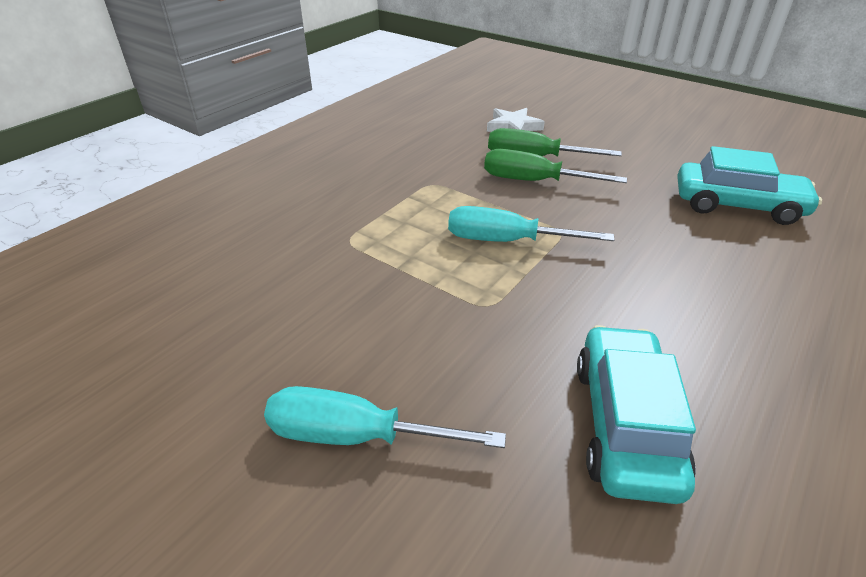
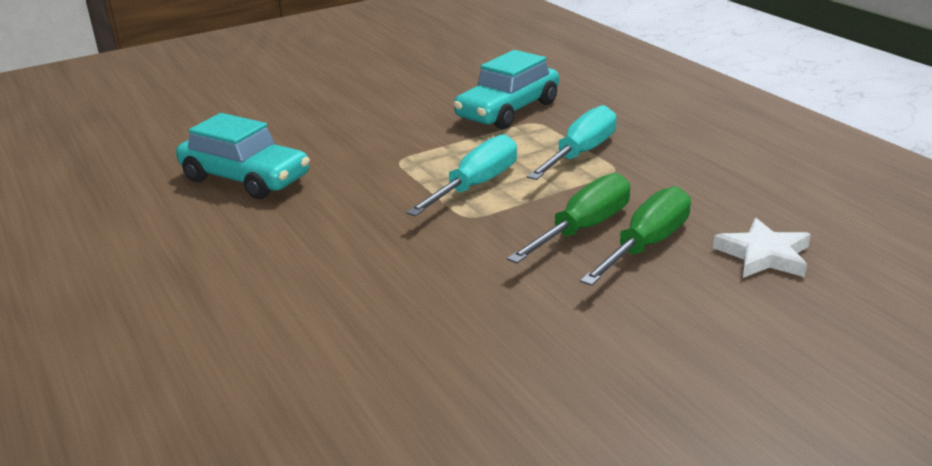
camera: 115 degrees right, 10 degrees down
turquoise screwdriver [264,386,506,448] -> turquoise screwdriver moved to [527,105,616,180]
turquoise car [678,146,822,225] -> turquoise car moved to [453,50,559,129]

